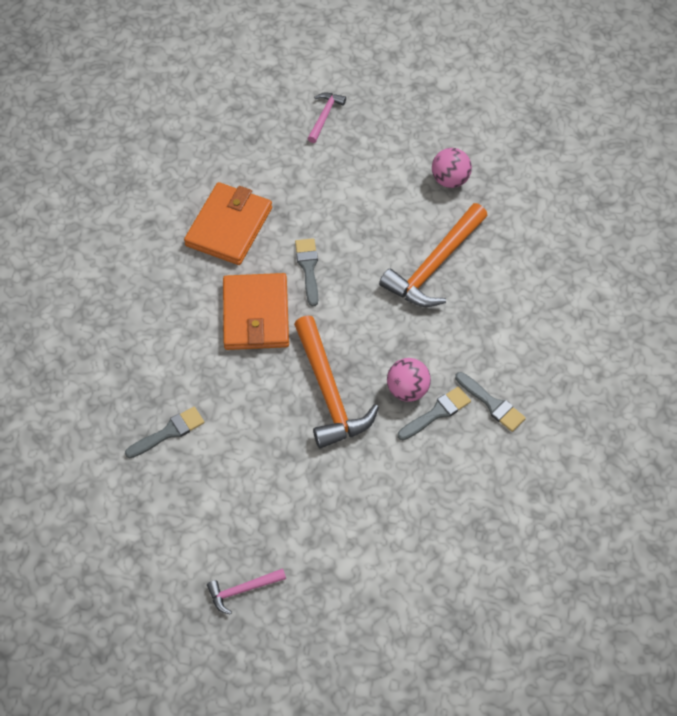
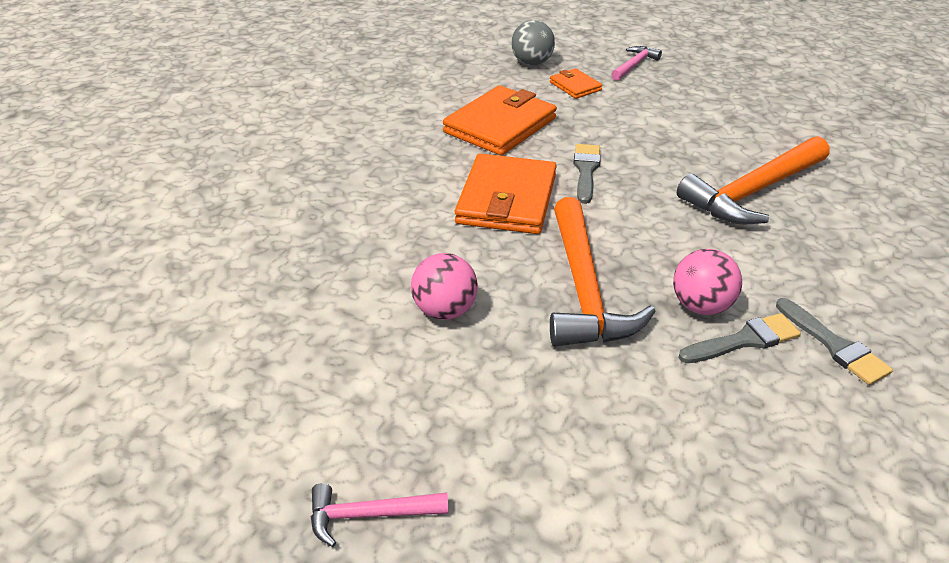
camera: 15 degrees right, 20 degrees down
grey brush [125,407,205,458] -> none
pink ball [432,148,472,188] -> pink ball moved to [411,253,478,320]
none -> grey ball [511,20,555,65]
none -> orange wallet [550,68,602,99]

